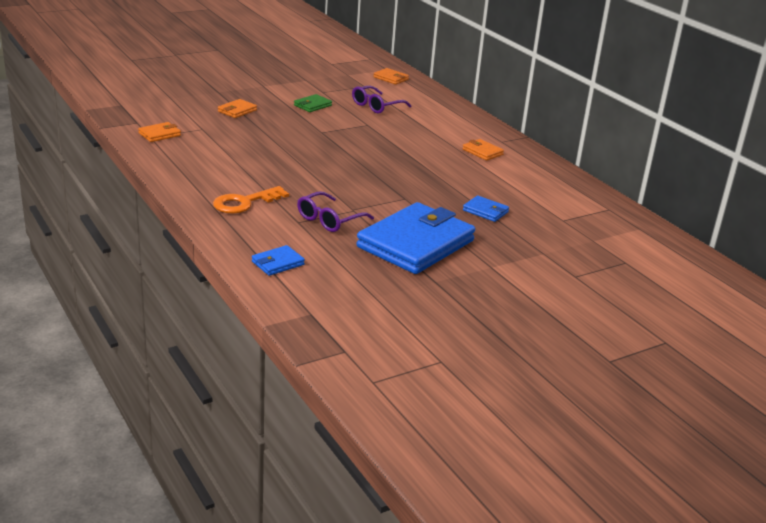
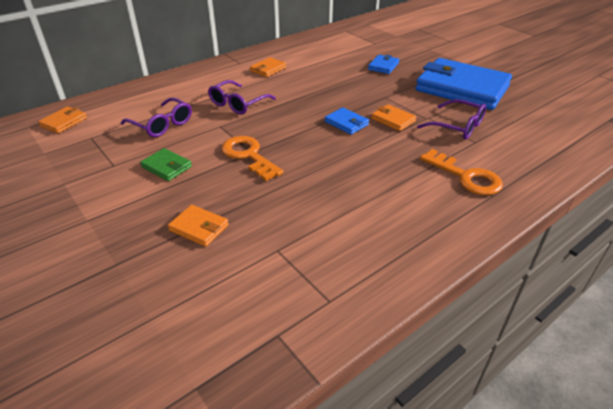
camera: 95 degrees left, 10 degrees up
orange wallet [138,122,181,142] -> orange wallet moved to [371,104,416,131]
blue wallet [252,245,305,276] -> blue wallet moved to [325,107,369,135]
none -> purple glasses [208,80,276,115]
none -> orange key [221,136,284,181]

